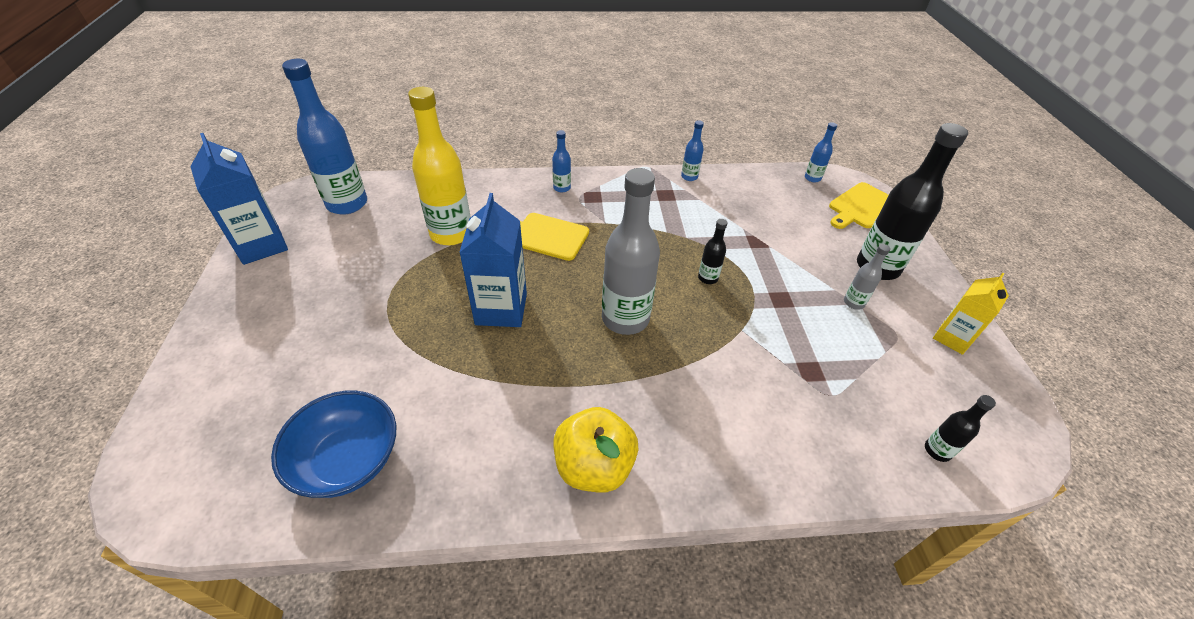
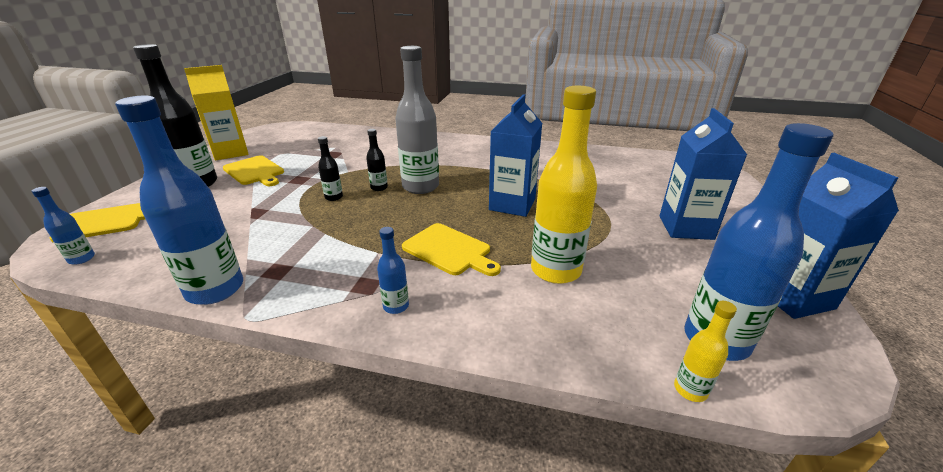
camera: 160 degrees left, 15 degrees down
blue bowl [271,391,396,498] -> none
yellow apple [554,407,638,493] -> none
blue bottle [681,120,704,181] -> blue bottle [115,95,243,305], size x2.18
grey bottle [844,244,890,310] -> yellow cutting board [223,155,284,186]
black bottle [925,395,996,462] -> black bottle moved to [366,129,388,191]
yellow carton [933,273,1009,355] -> yellow carton [184,65,249,160], size x1.56
none -> blue carton [659,108,747,240]
none -> yellow bottle [674,301,737,402]

